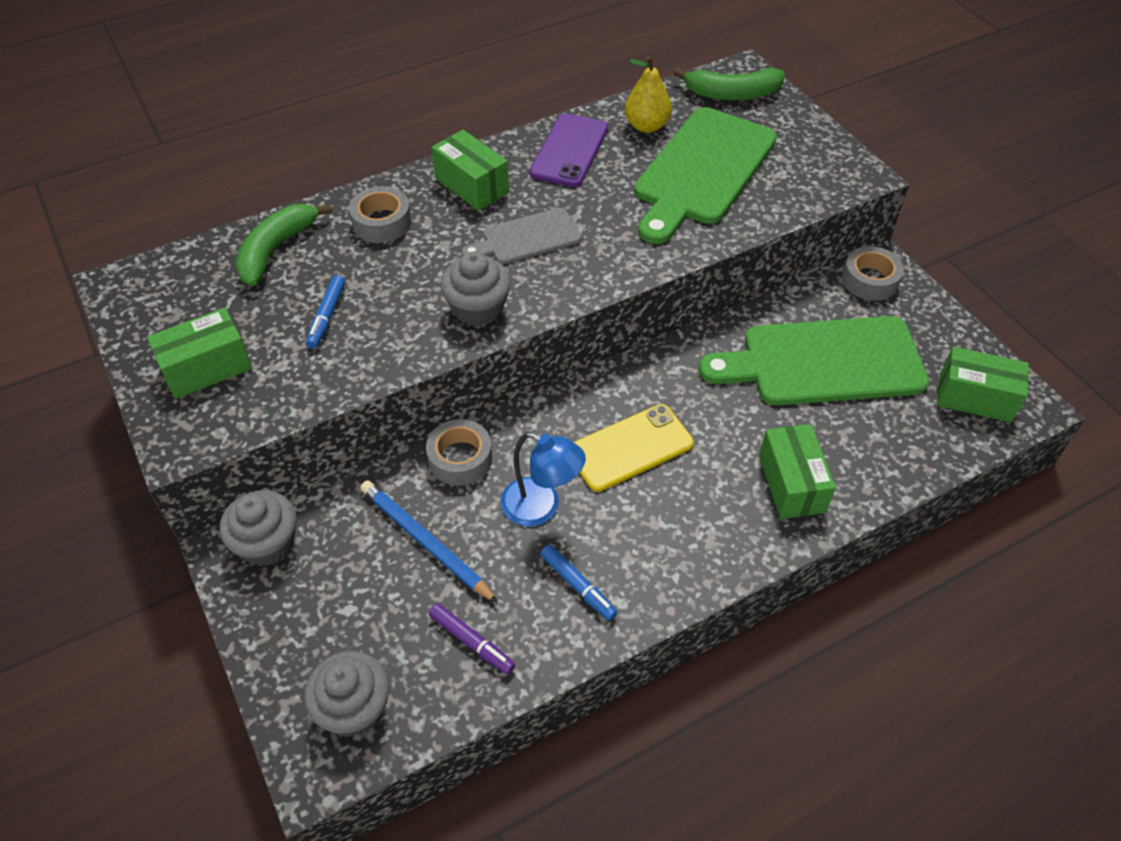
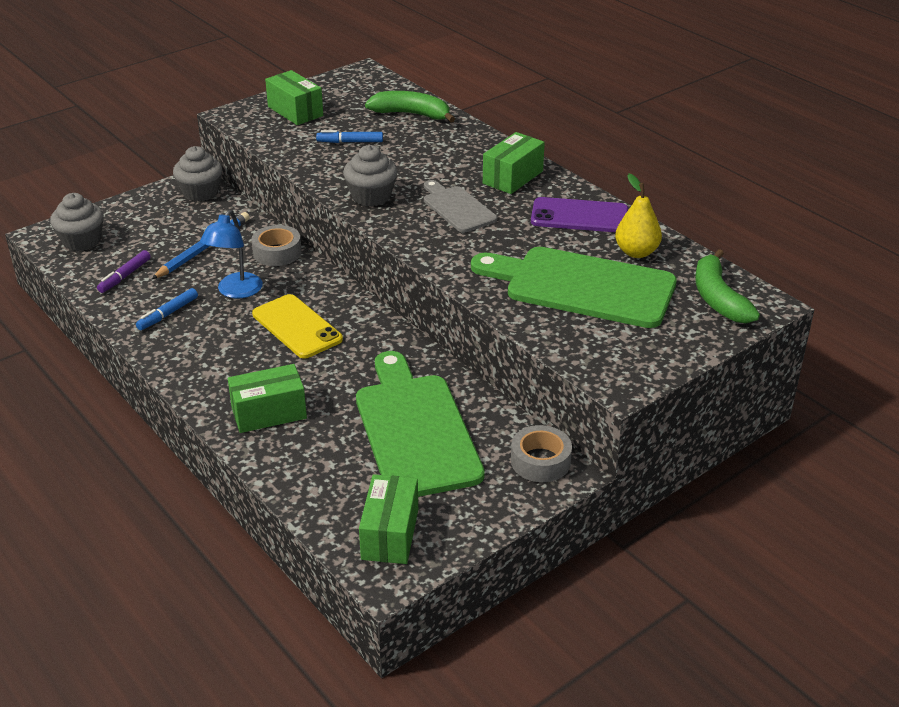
camera: 80 degrees right, 15 degrees down
grey tape [349,186,411,243] -> none

